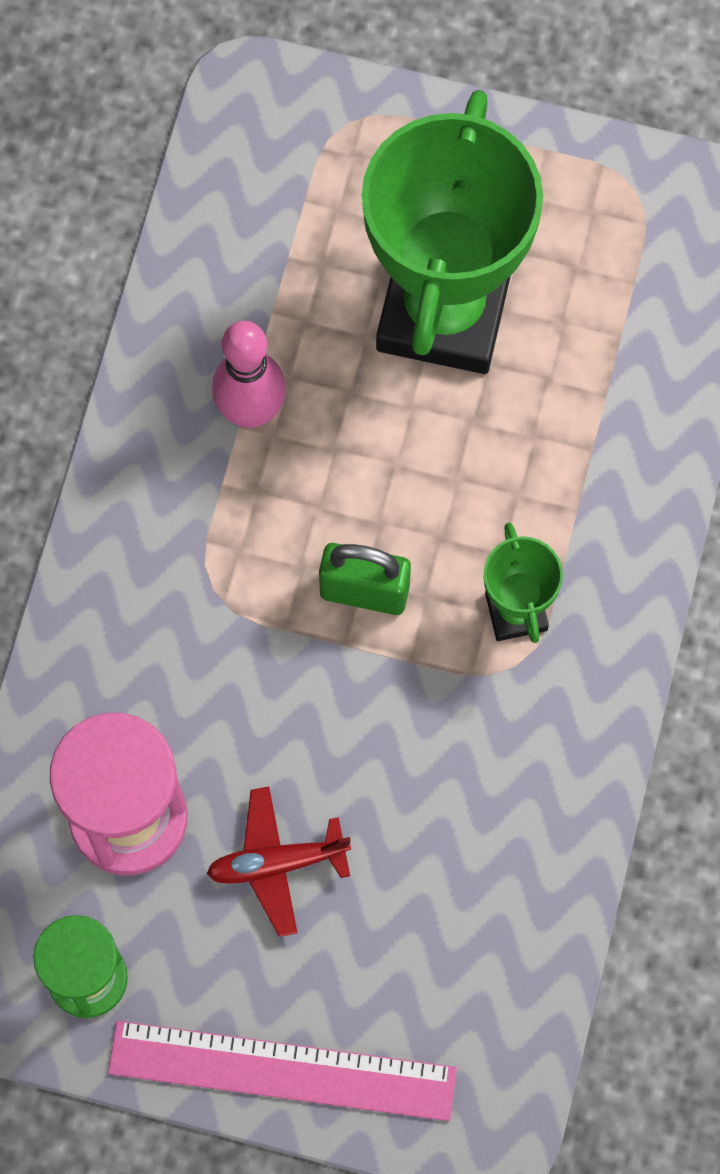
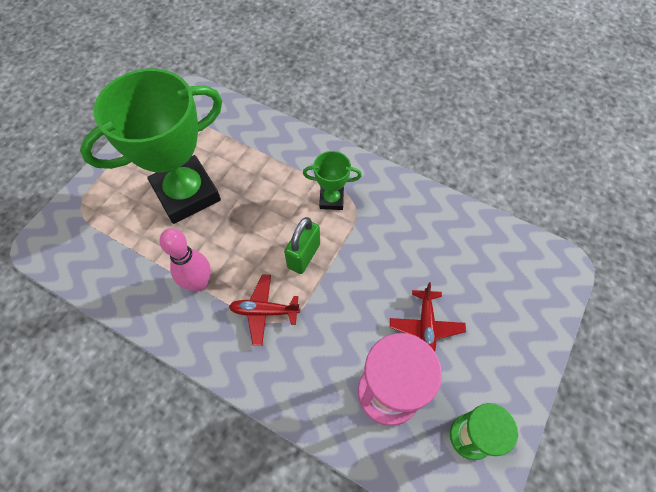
camera: 75 degrees left, 10 degrees down
pink ruler [108,1020,457,1121] -> none
green trophy [362,90,543,374] -> green trophy turned 60 degrees counterclockwise [80,69,222,224]
none -> red plane [229,274,300,346]

